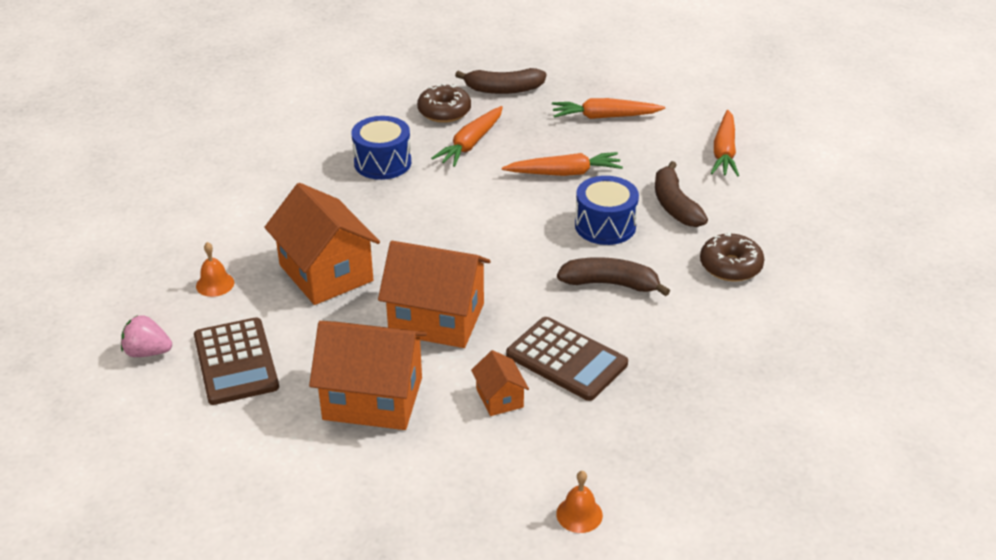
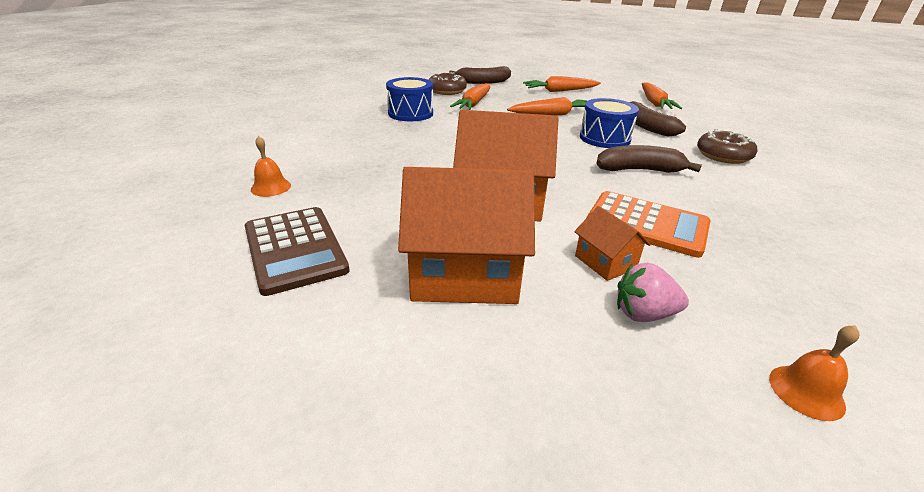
camera: 10 degrees left, 5 degrees down
pink strawberry [121,315,172,357] -> pink strawberry moved to [617,263,689,322]
orange house [264,183,380,305] -> none
brown calculator [506,317,628,401] -> orange calculator [586,191,710,258]

